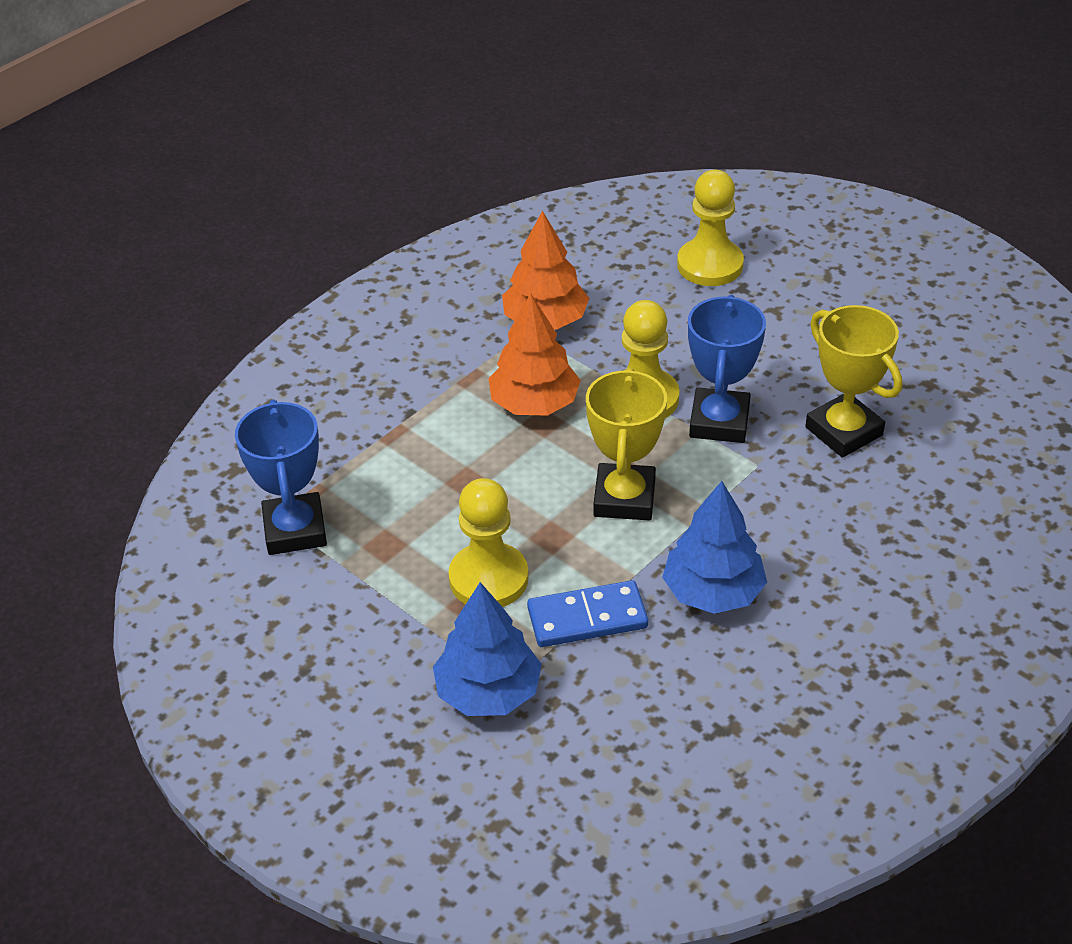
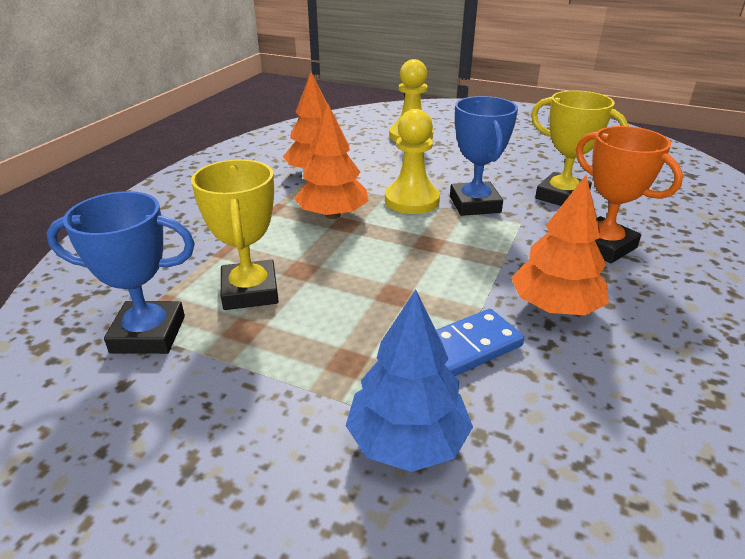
camera: 20 degrees left, 10 degrees down
blue trophy [235,400,327,555] -> blue trophy turned 60 degrees counterclockwise [46,191,195,354]
yellow pawn [448,478,529,607] -> none
yellow trophy [586,368,667,520] -> yellow trophy moved to [191,159,279,310]
blue tree [662,481,767,614] -> orange tree [511,175,609,315]
none -> orange trophy [576,126,683,263]

